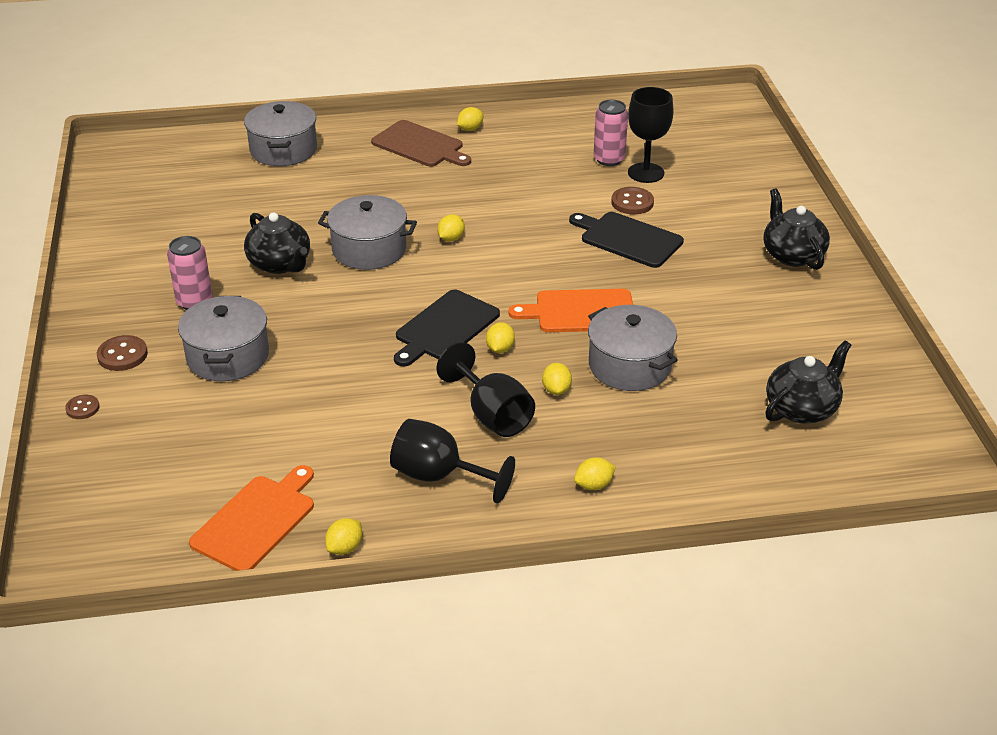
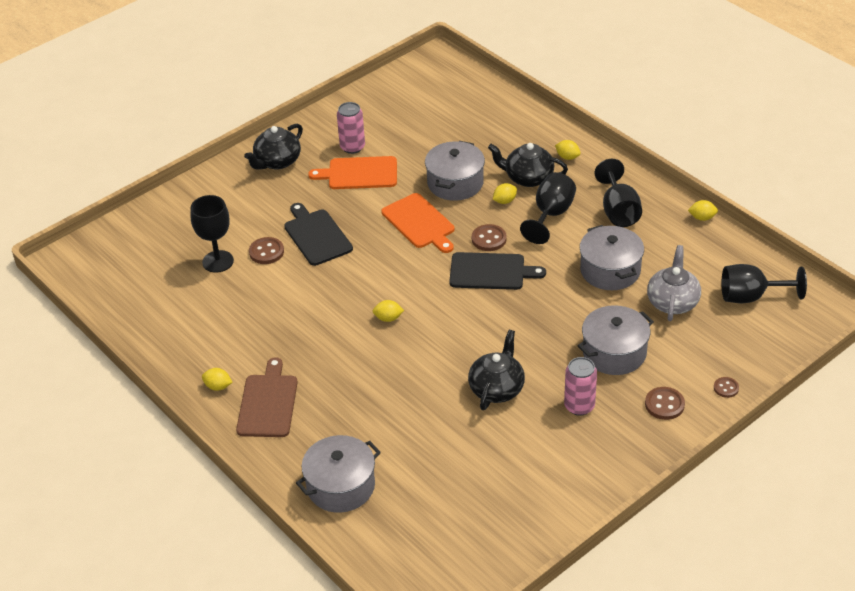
camera: 120 degrees left, 5 degrees up
orange cutting board [189,465,314,571] -> orange cutting board moved to [308,156,397,189]
grey pot [318,195,417,270] -> grey pot moved to [580,225,644,290]
yellow lemon [486,322,515,353] -> brown button [472,224,507,251]
black cutting board [569,212,684,268] -> black cutting board turned 150 degrees clockwise [284,203,353,266]
pink can [594,100,628,166] -> pink can moved to [337,102,365,154]
black teapot [765,340,851,424] -> black teapot moved to [488,143,568,187]
none -> grey teapot [647,245,701,321]
none -> black goblet [721,264,807,303]

